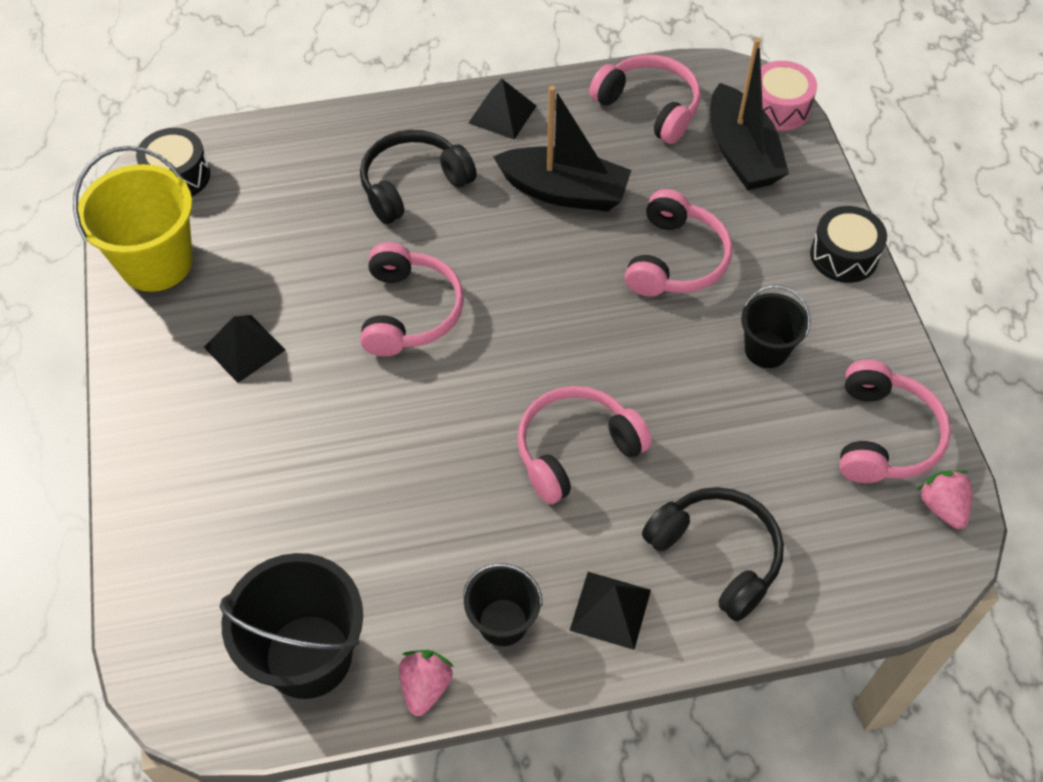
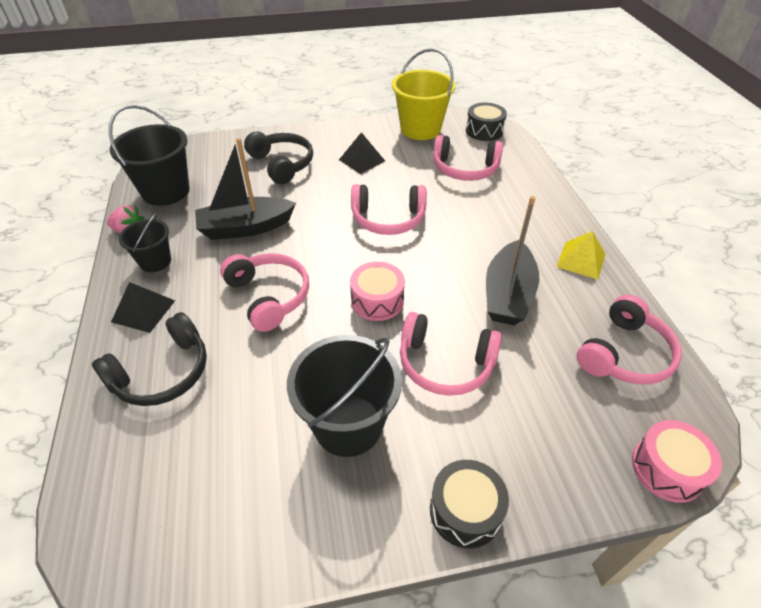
camera: 90 degrees right, 10 degrees down
black headphones [360,130,477,224] -> black headphones moved to [244,132,313,184]
black pyramid [469,79,536,140] -> yellow pyramid [556,231,605,280]
black boat [710,38,789,190] -> black boat moved to [195,138,296,240]
black bucket [741,285,811,368] -> black bucket [287,335,402,457], size x1.73
pink headphones [839,360,951,483] -> pink headphones moved to [433,135,503,181]
pink strawberry [916,470,972,529] -> none
none -> pink drum [350,262,405,321]

